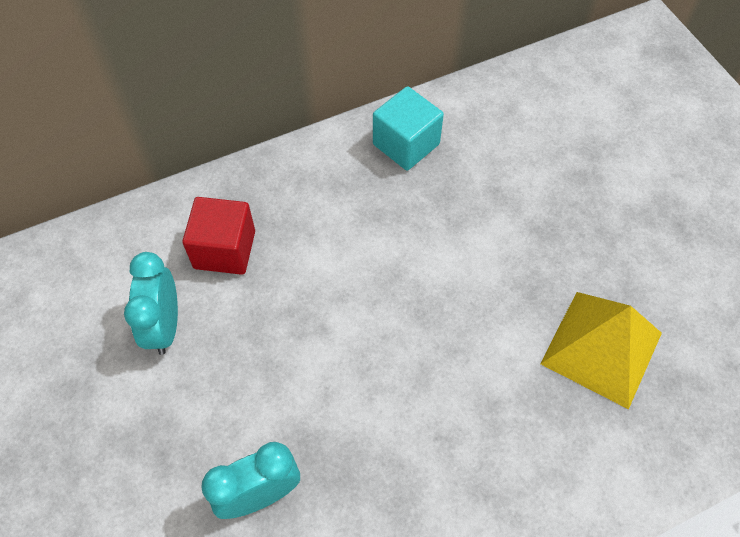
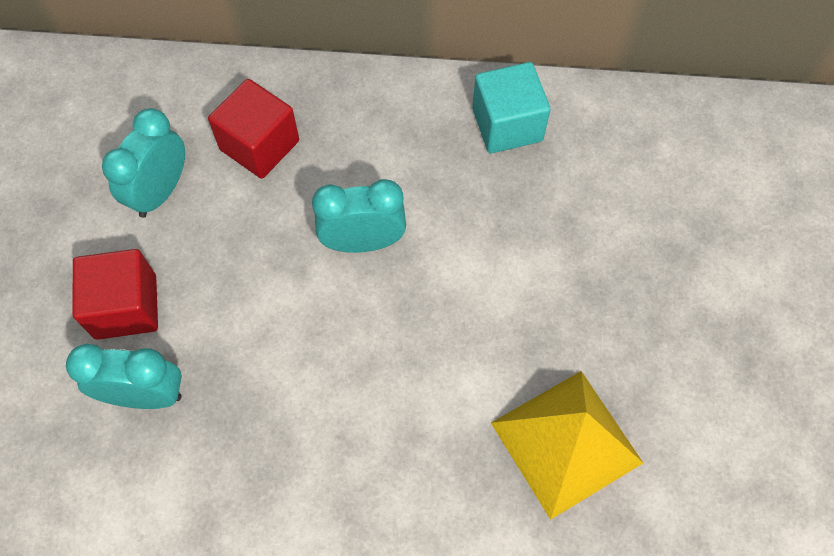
camera: 30 degrees right, 5 degrees up
none -> red cube [73,249,158,340]
none -> turquoise clock [312,179,406,253]

